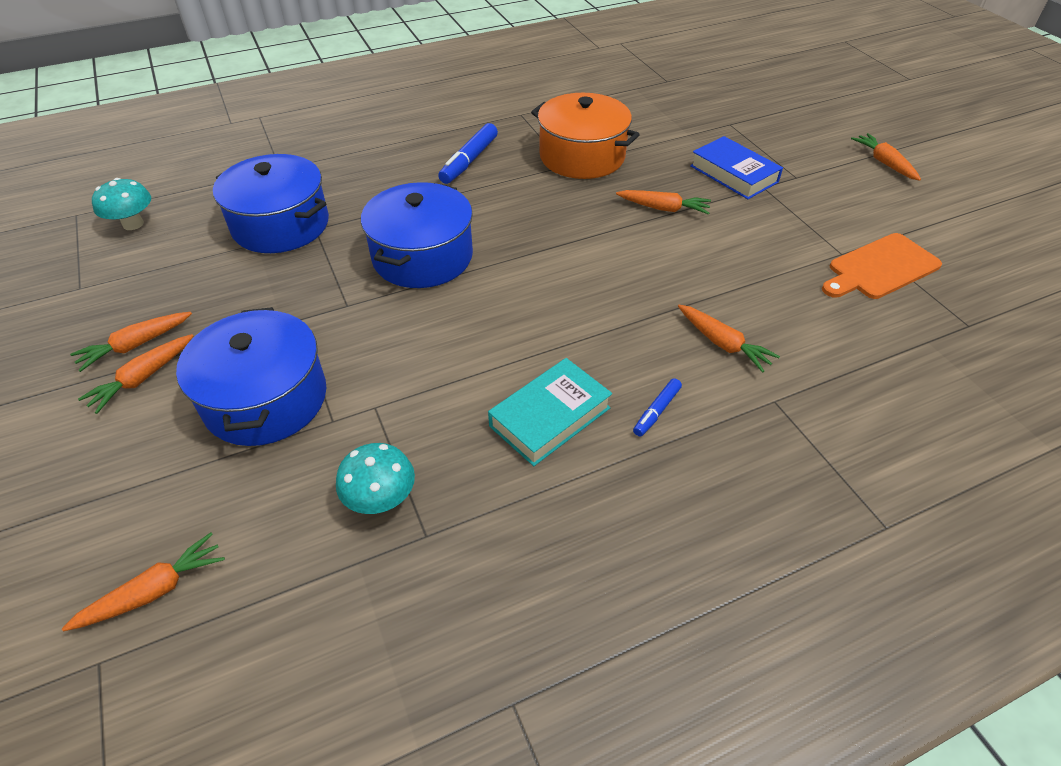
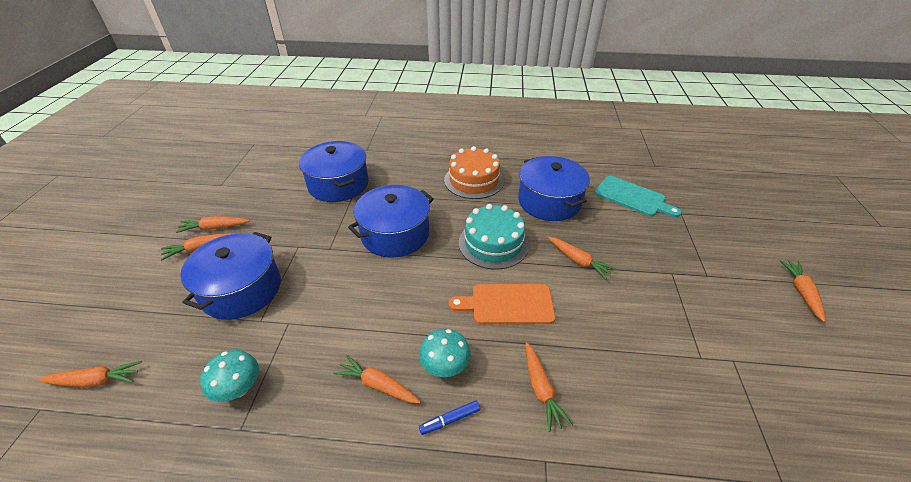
camera: 30 degrees right, 5 degrees down
turquoise mushroom [92,178,151,230] -> turquoise mushroom moved to [419,329,471,377]
blue marker [438,123,498,184] -> orange cake [444,146,504,199]
turquoise book [488,358,612,466] -> orange carrot [333,355,421,403]
orange pot [531,93,640,179] -> blue pot [518,156,590,221]
blue book [690,136,783,199] -> none
orange cutting board [822,233,942,299] -> orange cutting board moved to [448,284,555,324]
none -> turquoise cake [459,204,529,269]
none -> turquoise cutting board [595,176,681,217]

